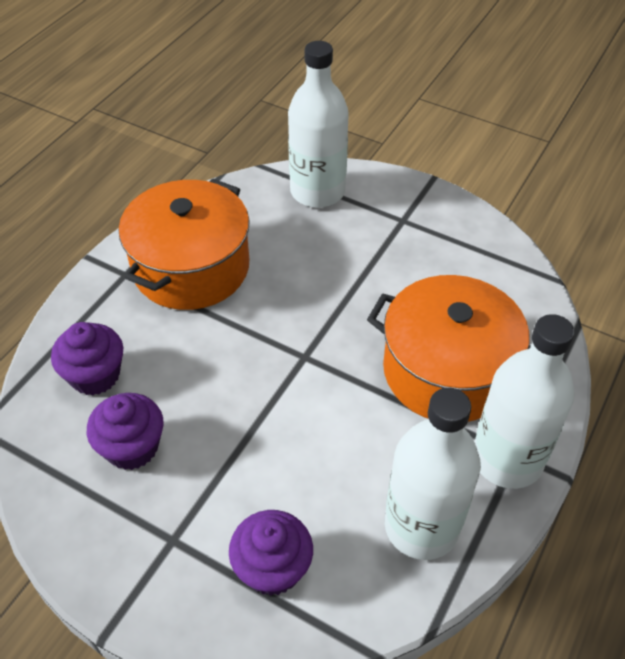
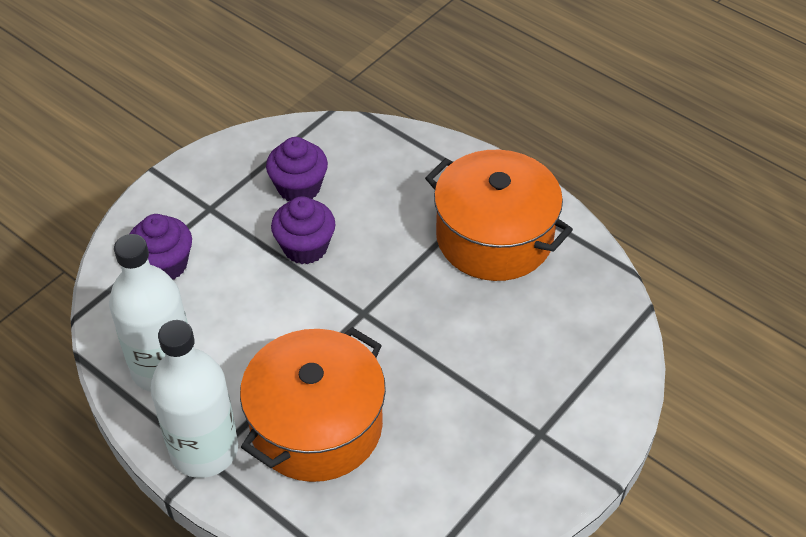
camera: 100 degrees right, 0 degrees up
purple cupcake [51,322,123,395] -> purple cupcake moved to [271,196,335,264]
white bottle [288,41,349,208] -> none

